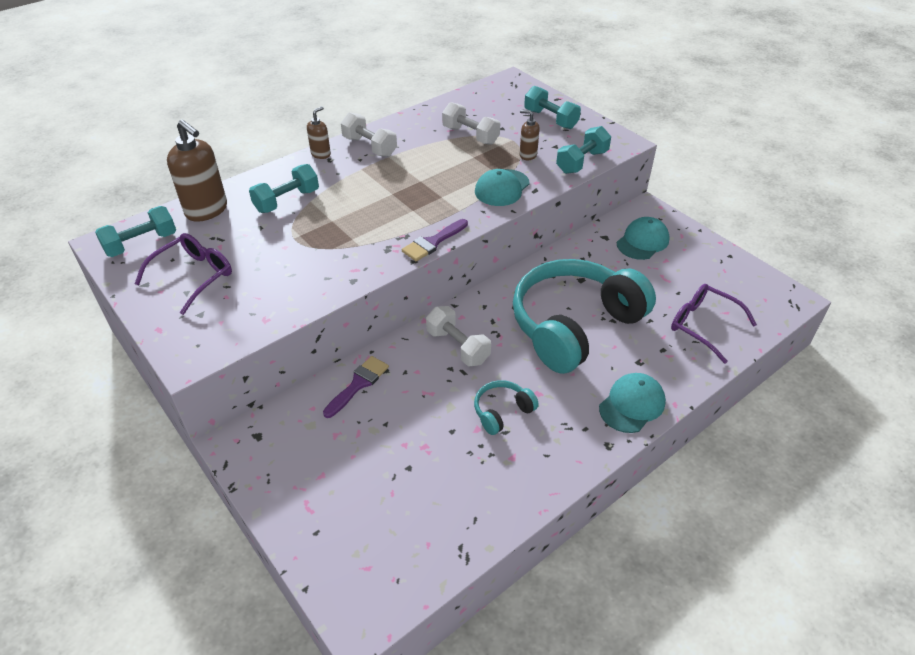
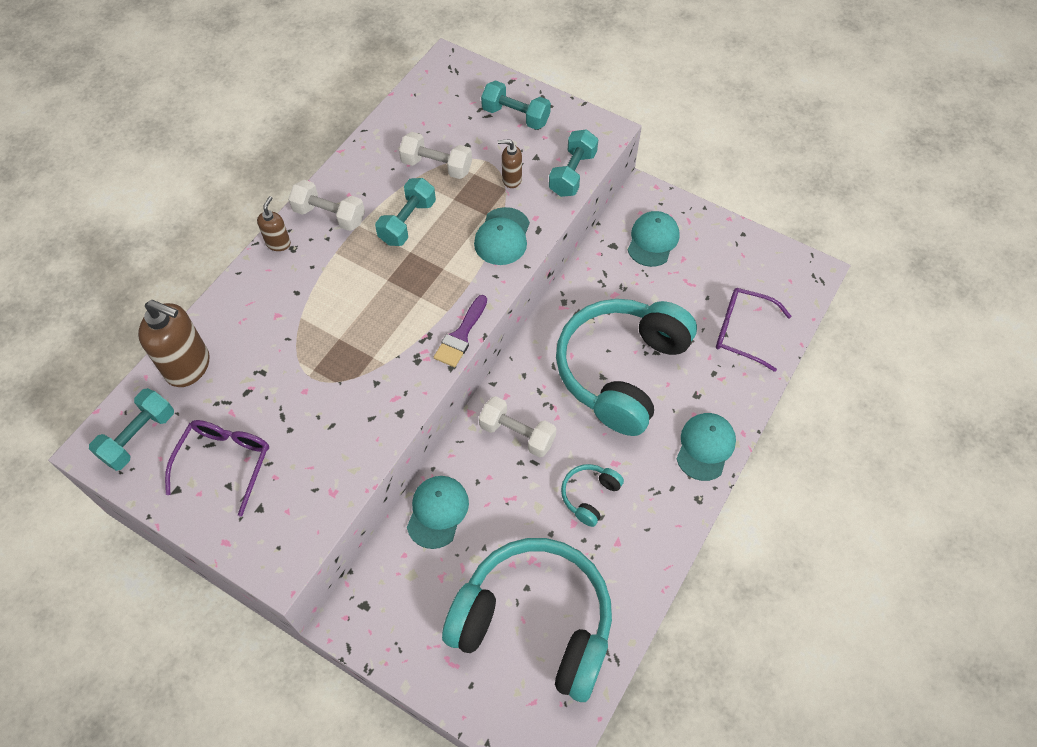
camera: 20 degrees left, 15 degrees up
turquoise dumbbell [249,164,319,213] -> turquoise dumbbell moved to [375,178,436,246]
purple brush [323,356,389,418] -> turquoise cap [407,476,469,549]
none -> turquoise headphones [442,538,612,702]

